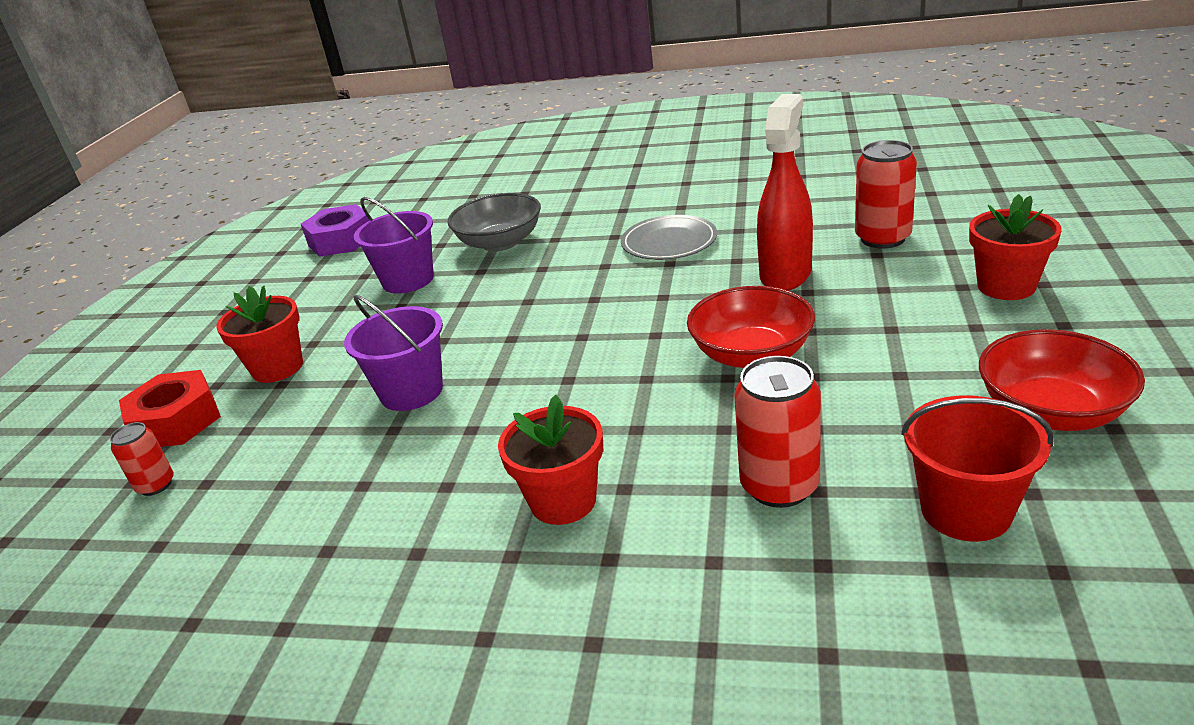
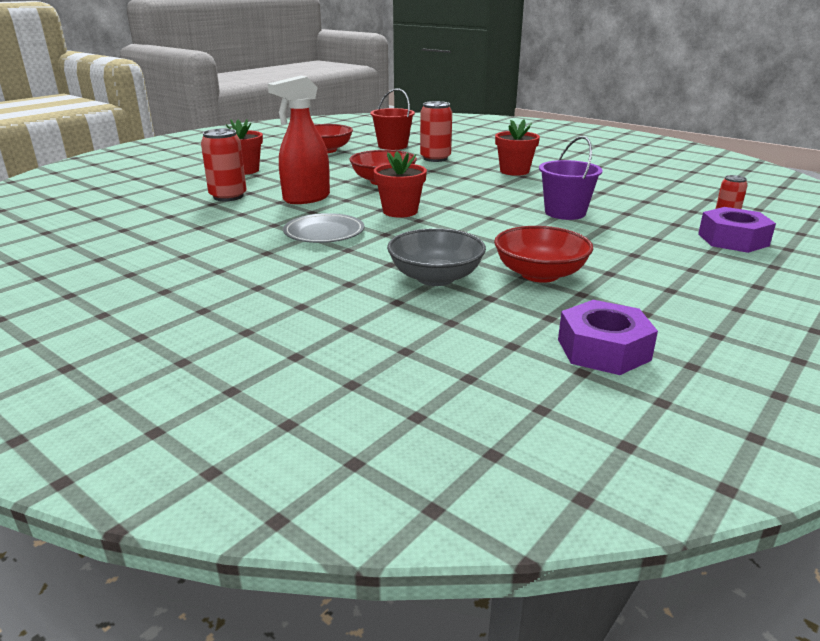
camera: 155 degrees left, 5 degrees down
red nut [119,370,221,447] -> purple nut [698,207,776,253]
red flower pot [216,286,303,383] -> red flower pot moved to [373,152,427,218]
purple bucket [354,197,434,294] -> red bowl [494,226,593,283]

